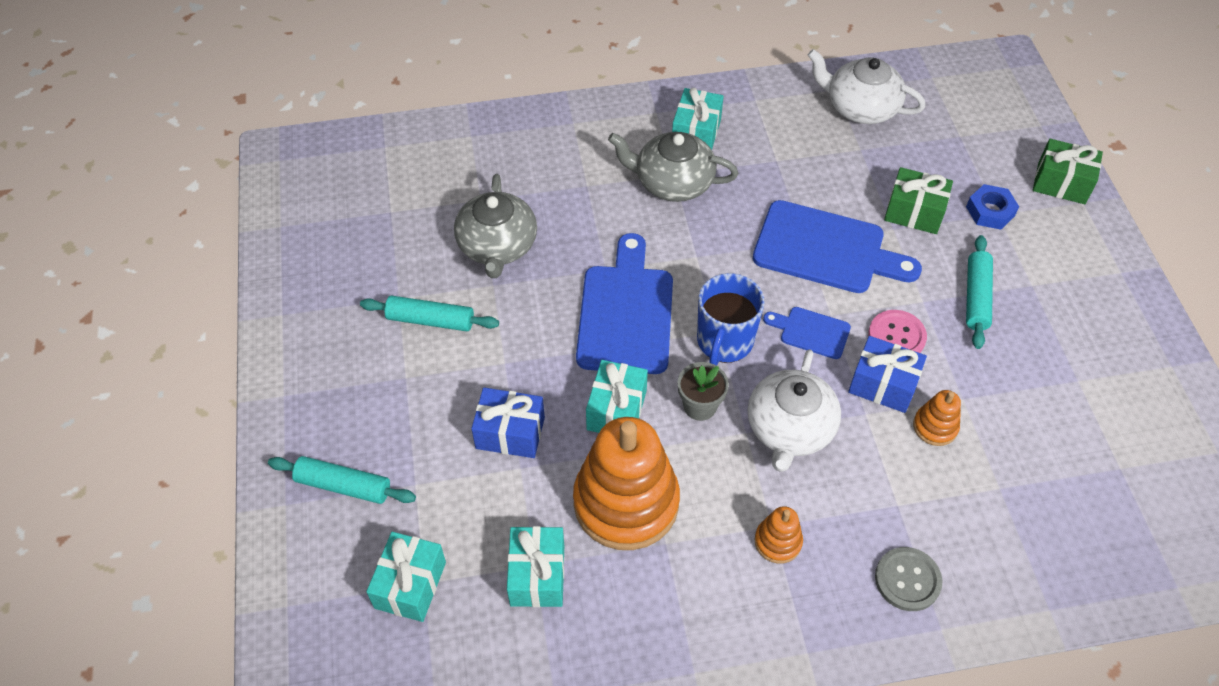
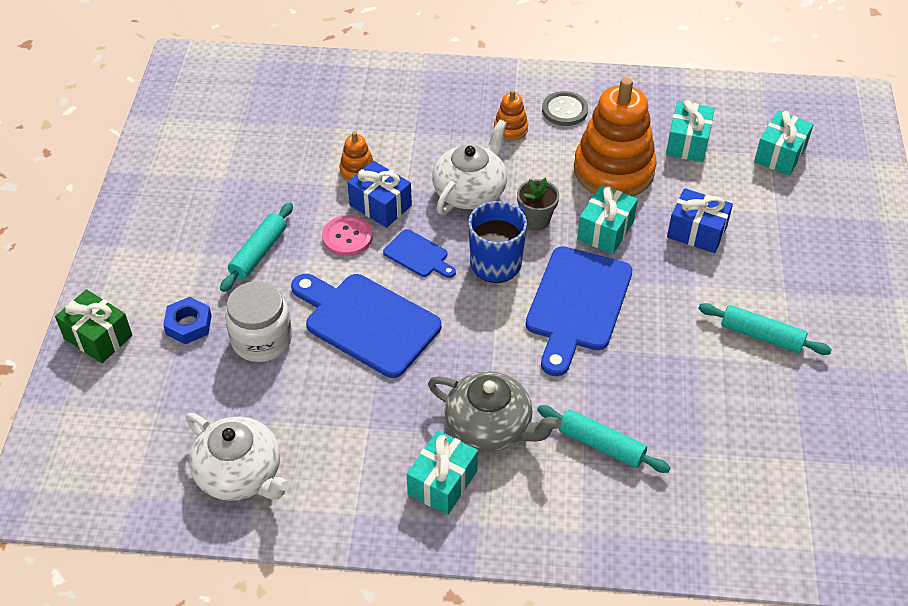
camera: 165 degrees left, 5 degrees down
turquoise rolling pin [268,456,416,504] -> turquoise rolling pin moved to [537,405,671,473]
grey teapot [454,174,537,278] -> none
grey button [875,547,942,611] -> grey button moved to [542,91,588,126]
green gift [884,167,953,234] -> white jar [225,281,292,362]

